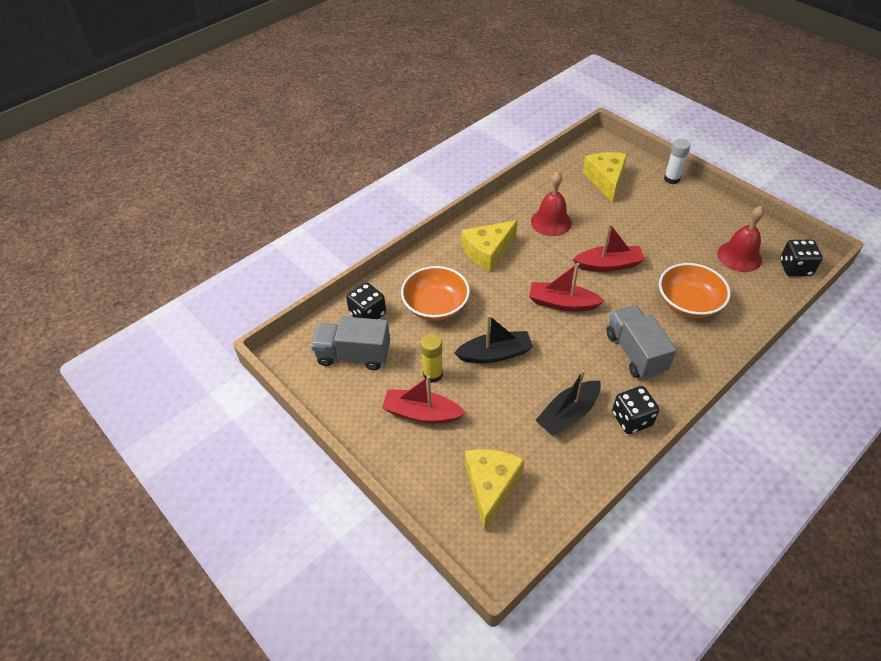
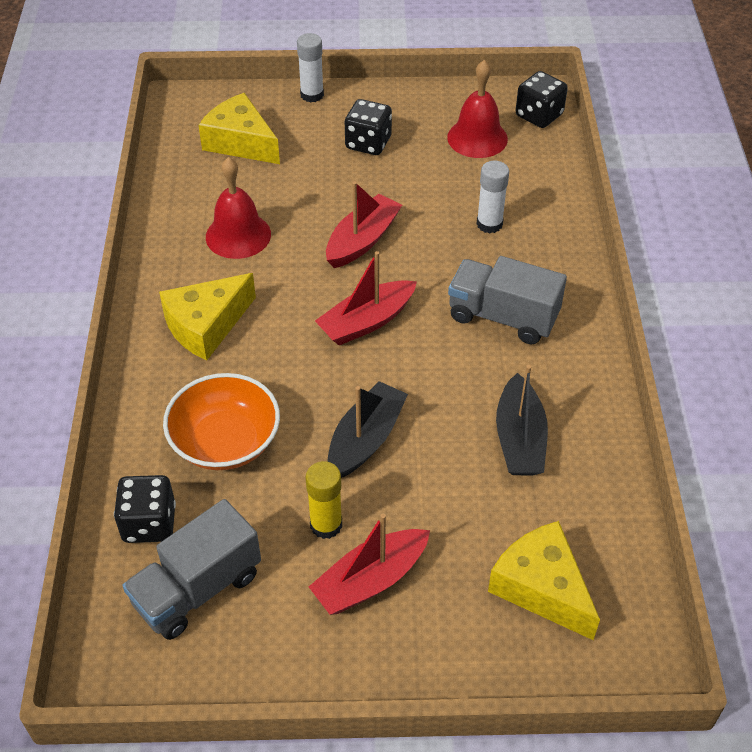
camera: 50 degrees left, 0 degrees up
yellow cheese [462,220,518,272] -> yellow cheese turned 45 degrees clockwise [159,273,256,361]
black dice [612,386,659,434] -> black dice moved to [345,99,392,155]
orange bowl [659,263,730,318] -> white glue stick [476,161,509,233]

